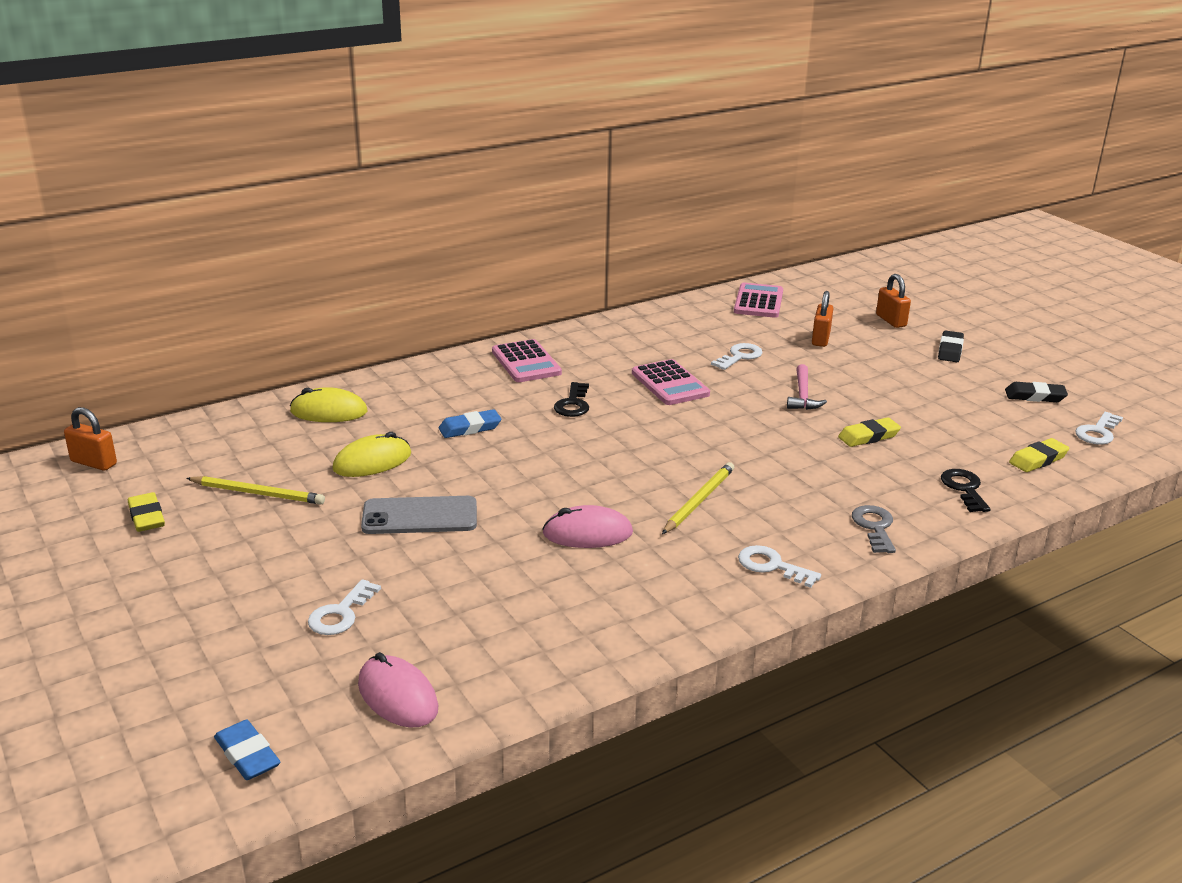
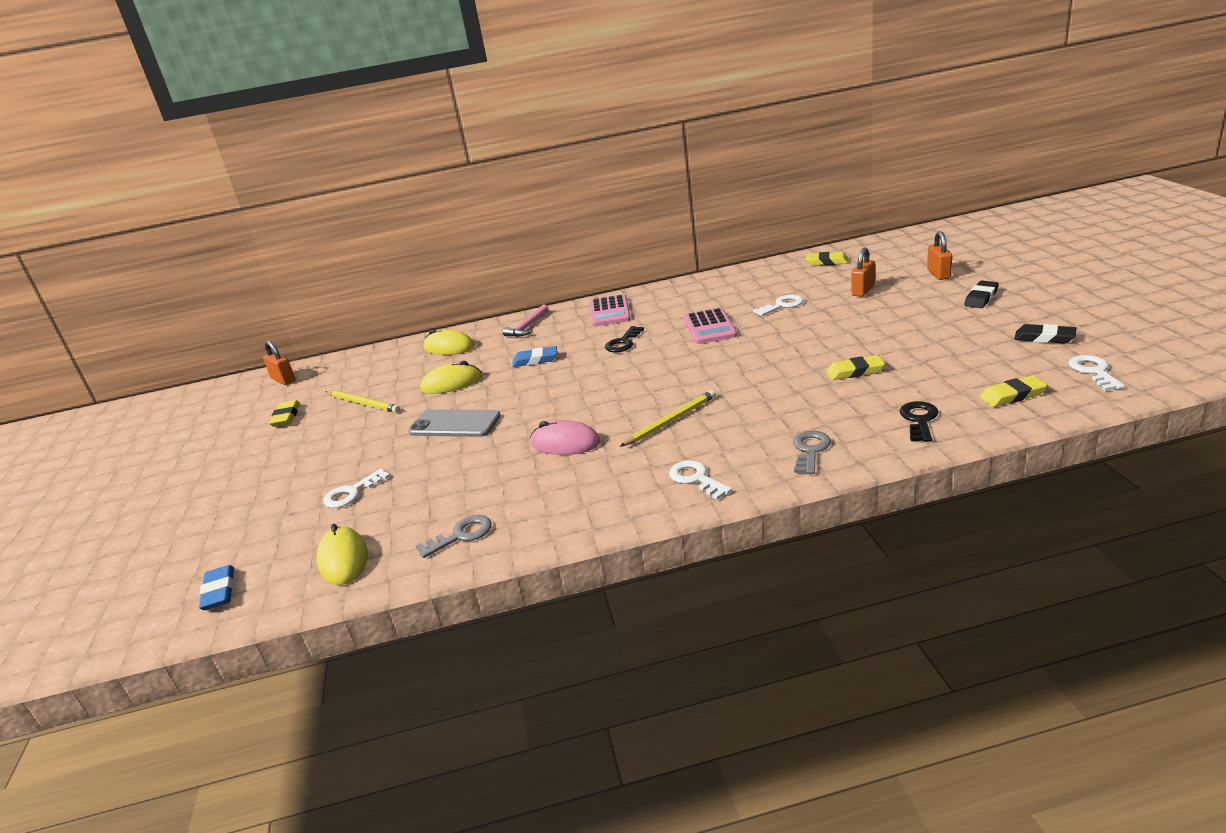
camera: 25 degrees right, 0 degrees up
pink mouse [358,652,438,728] -> yellow mouse [317,524,368,585]
pink calculator [734,283,783,318] -> yellow eraser [806,252,849,266]
pink hammer [787,364,827,410] -> pink hammer moved to [503,305,548,337]
white key [1075,412,1123,445] -> white key turned 120 degrees clockwise [1069,355,1125,391]
none -> grey key [416,515,491,558]

